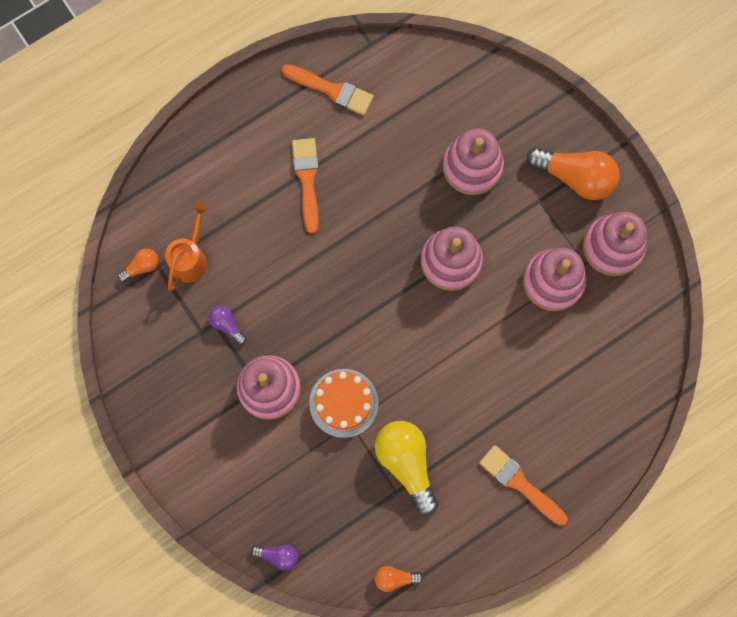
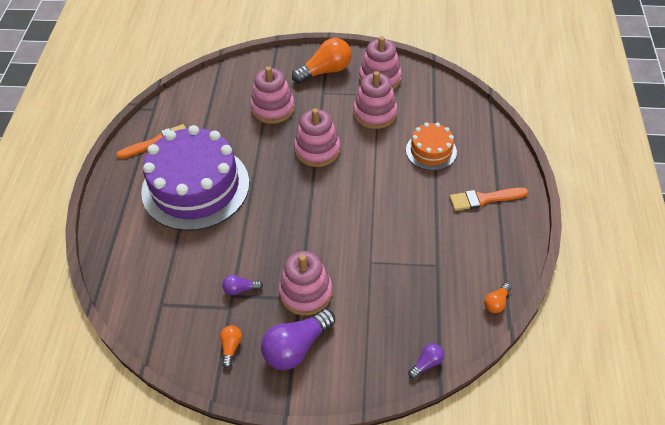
camera: 50 degrees left, 25 degrees down
orange light bulb [117,248,159,282] -> orange light bulb moved to [220,325,242,368]
orange watering can [165,203,209,291] -> none
orange brush [292,138,319,233] -> purple cake [141,125,249,231]
orange cake [309,369,379,438] -> orange cake moved to [406,123,457,171]
yellow light bulb [375,421,438,516] -> none
none -> purple light bulb [261,309,335,370]

